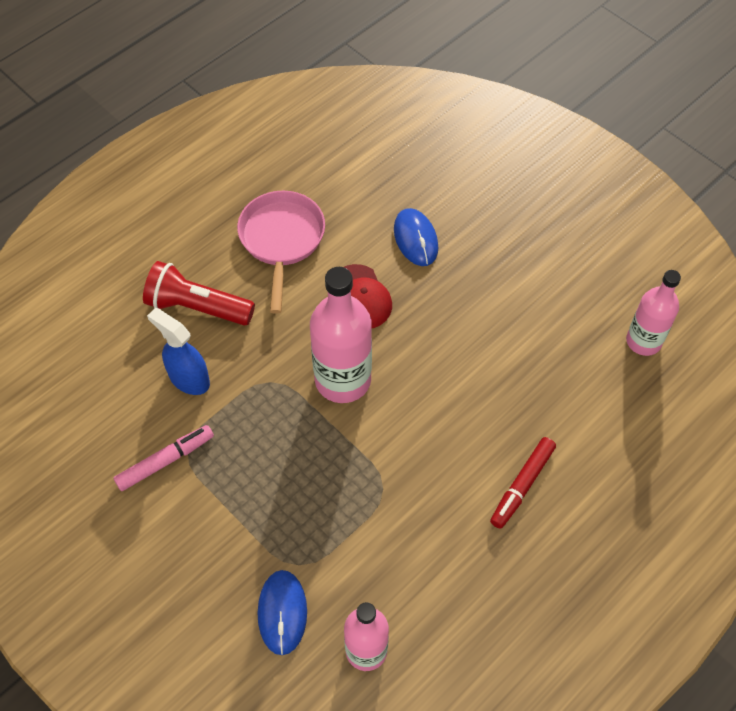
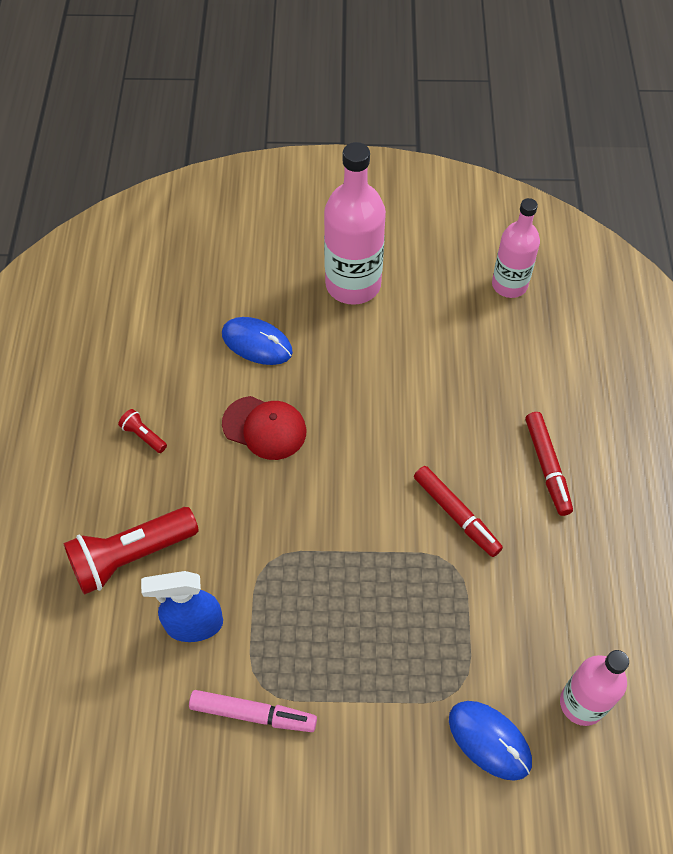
camera: 45 degrees left, 0 degrees up
pink marker [114,425,214,491] -> pink marker turned 90 degrees clockwise [189,690,317,732]
pink pan [237,191,325,314] -> red flashlight [118,409,167,453]
pink bottle [310,267,372,403] -> pink bottle moved to [324,142,386,305]
none -> red marker [414,466,503,557]

